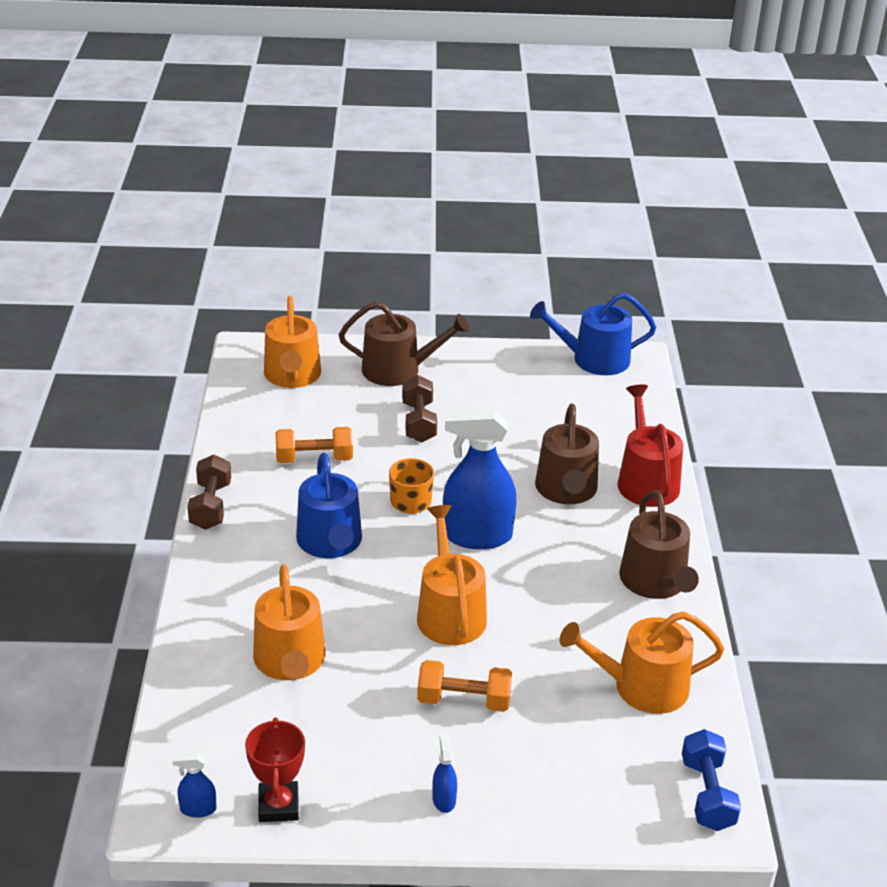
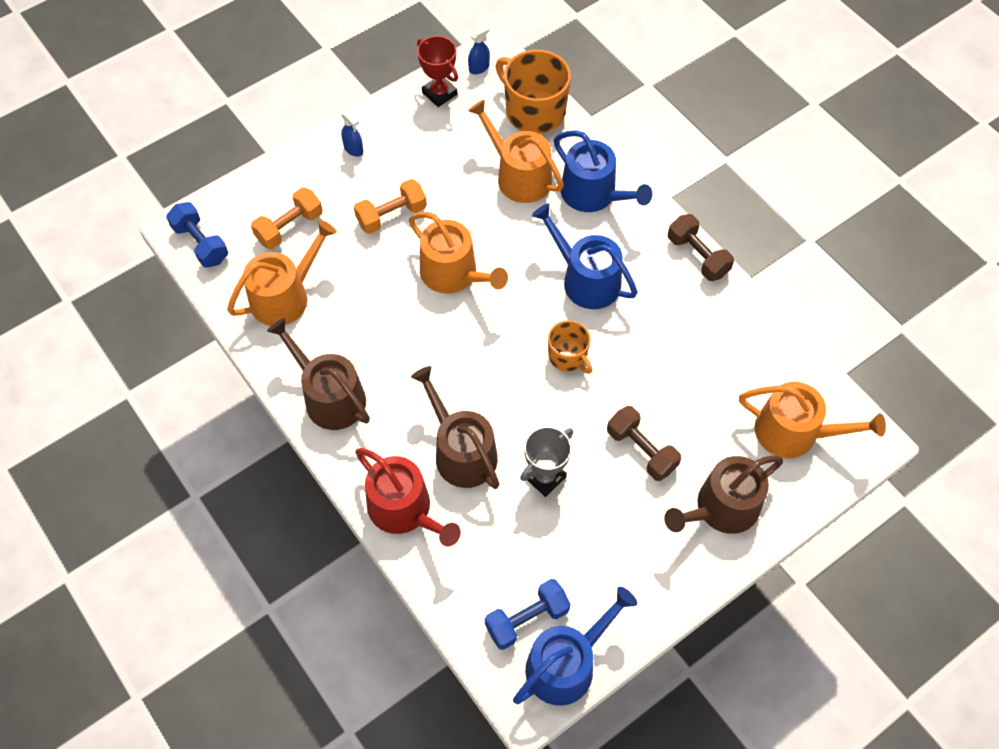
camera: 145 degrees right, 25 degrees up
orange watering can [264,296,321,388] -> orange watering can turned 150 degrees clockwise [739,382,886,458]
orange dumbbell [275,427,353,463] -> orange dumbbell moved to [251,188,323,249]
blue spray bottle [443,410,517,549] -> none
none -> blue dumbbell [485,579,571,650]
none -> orange mug [495,50,571,134]
none -> grey trophy [520,426,573,497]
none -> blue watering can [554,130,652,212]

